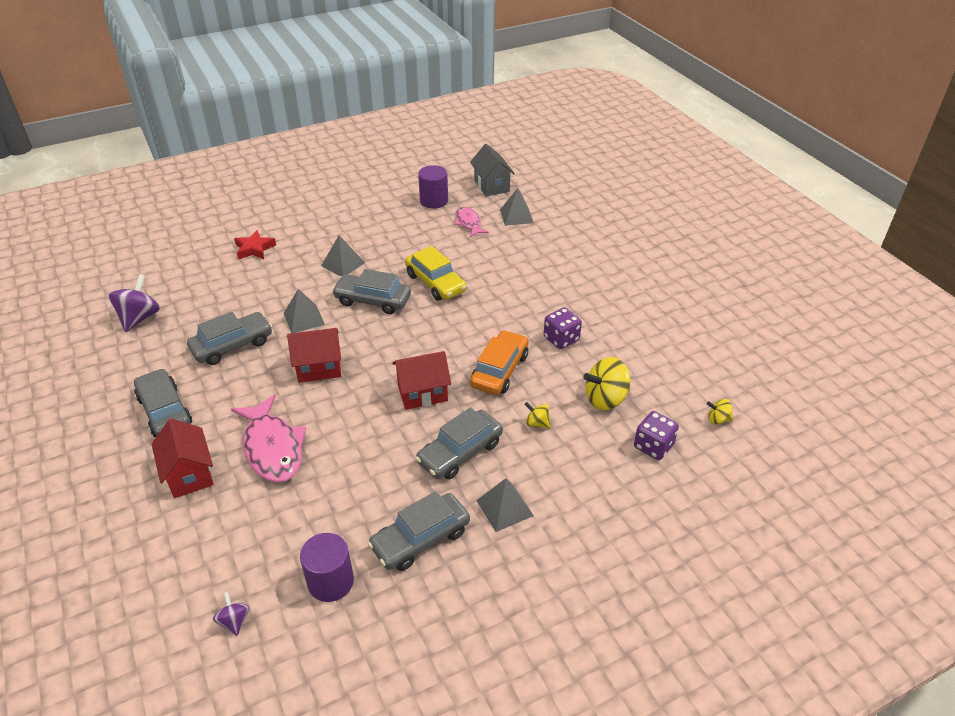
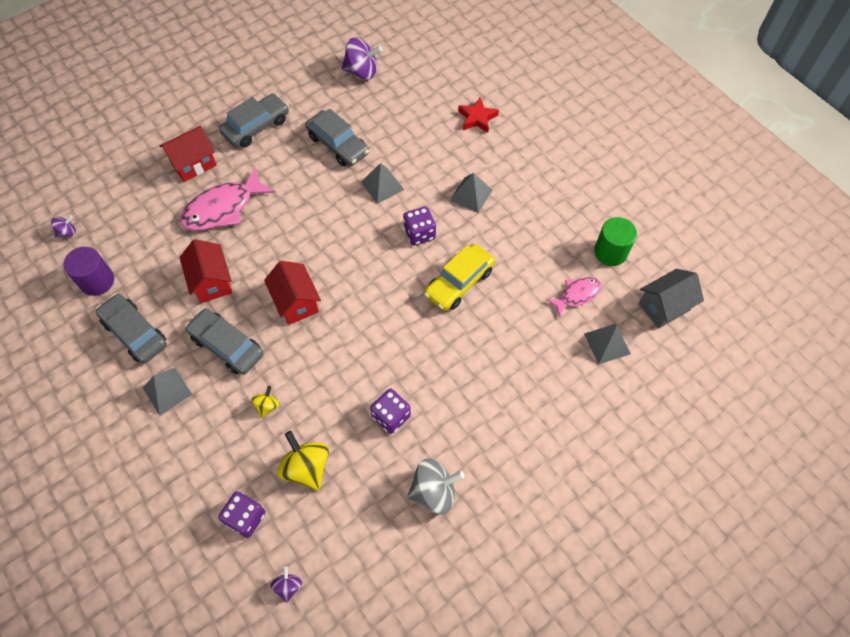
camera: 80 degrees right, 20 degrees up
red house [287,328,341,383] -> red house moved to [179,239,232,303]
grey car [332,269,411,314] -> purple dice [403,206,436,246]
purple cylinder [418,165,448,209] -> green cylinder [594,217,637,266]
orange car [470,330,529,395] -> none
yellow spinning top [707,399,733,424] -> purple spinning top [271,566,302,603]
none -> grey spinning top [407,459,465,514]

